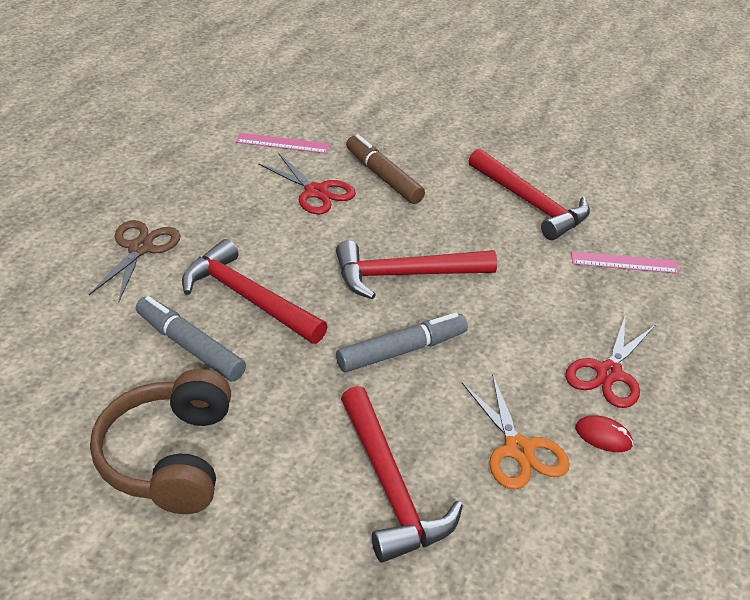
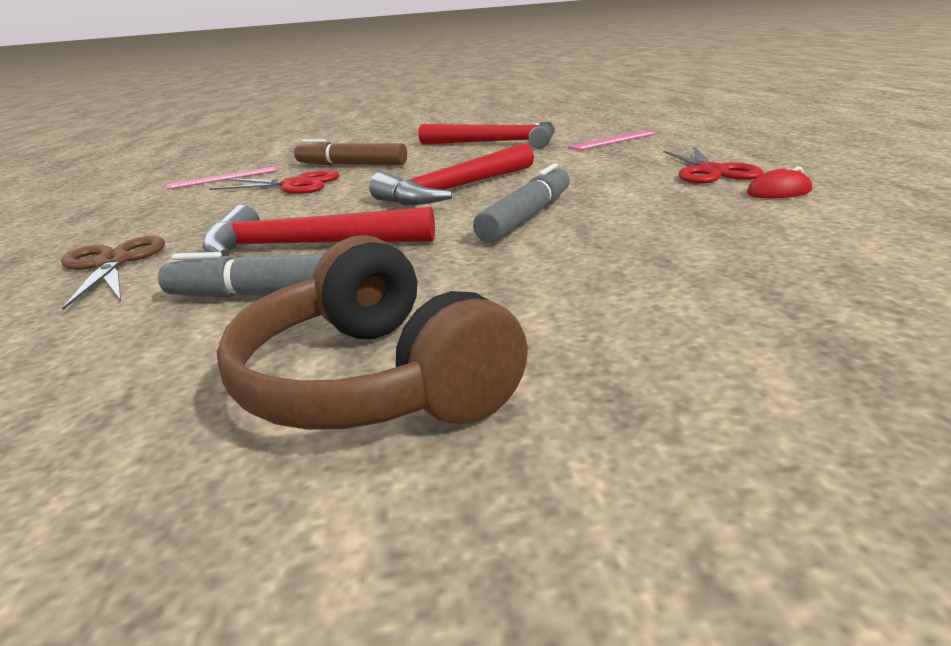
camera: 30 degrees left, 15 degrees down
red hammer [341,386,463,563] -> none
orange scissors [462,373,570,489] -> none

